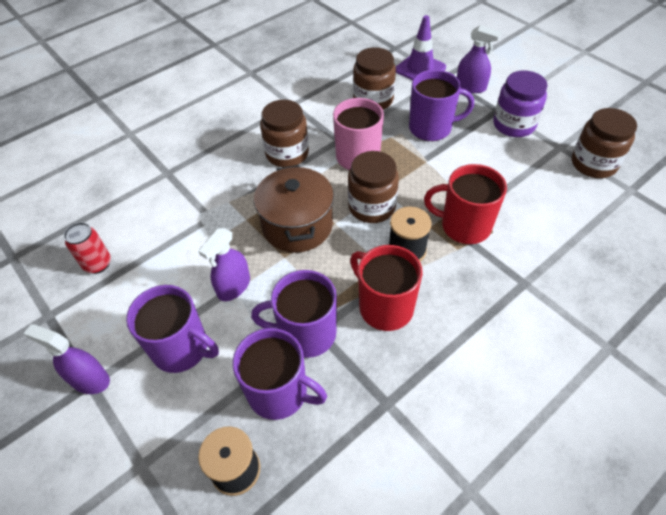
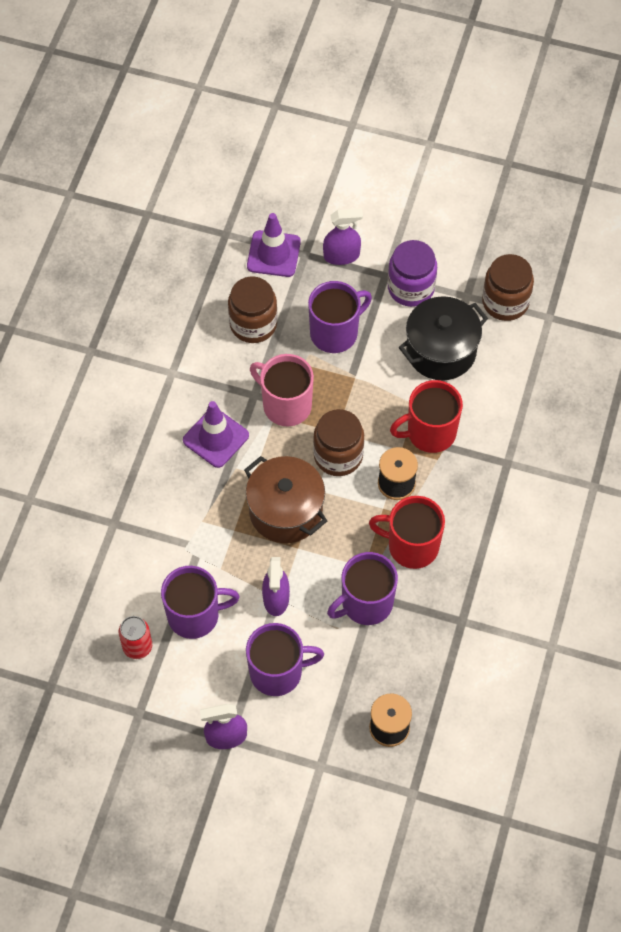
camera: 35 degrees left, 10 degrees up
purple mug [232,328,327,420] -> purple mug moved to [161,566,240,639]
brown jar [260,100,309,167] -> purple traffic cone [183,401,249,468]
none -> black pot [399,296,488,380]

